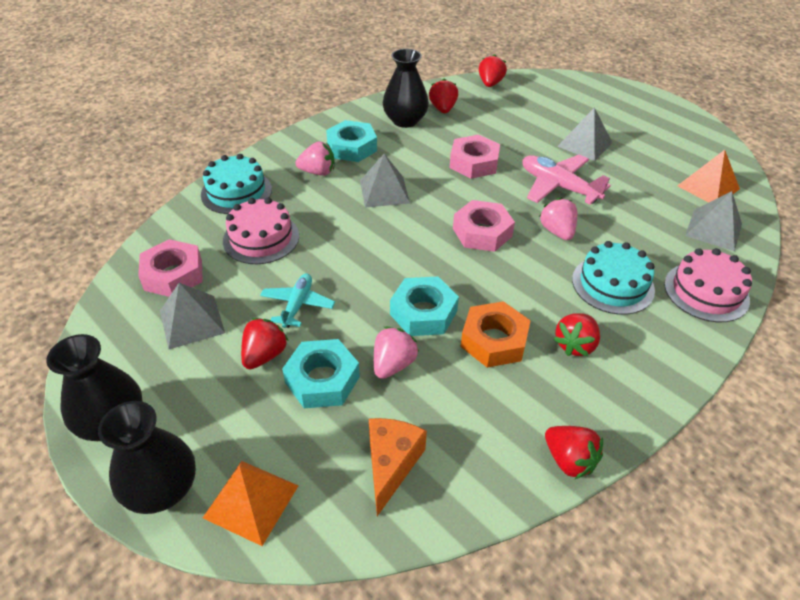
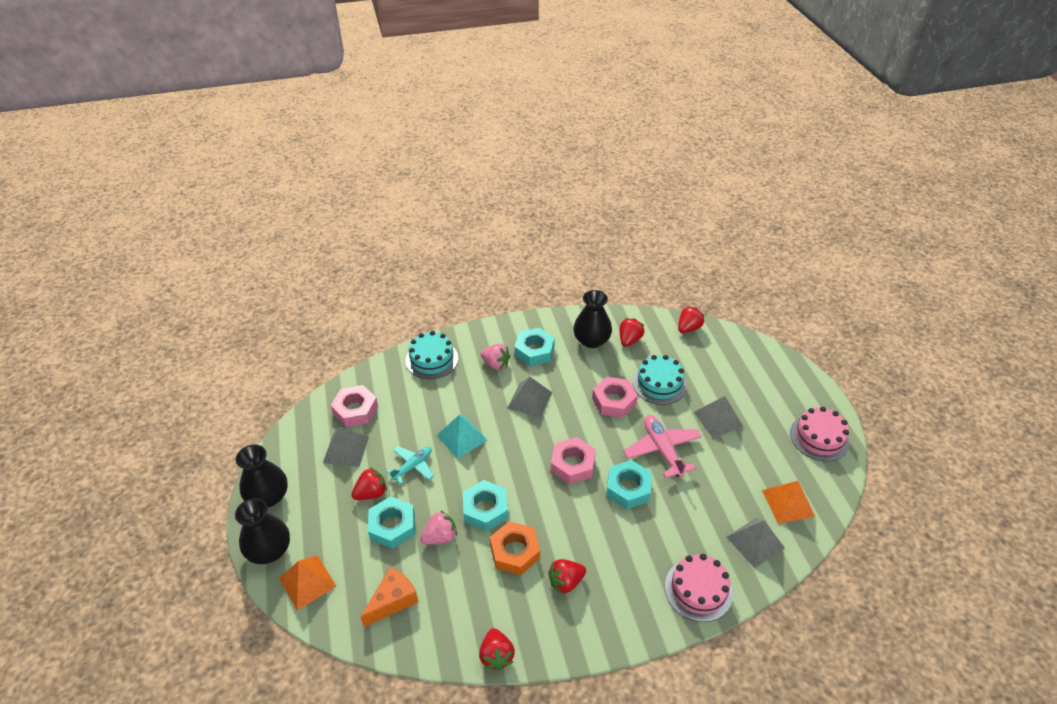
camera: 30 degrees right, 0 degrees up
pink cake [223,197,299,264] -> pink cake moved to [790,407,850,461]
pink strawberry [539,198,577,240] -> turquoise nut [606,460,652,509]
turquoise cake [572,241,655,315] -> turquoise cake moved to [632,355,687,405]
none -> turquoise pyramid [437,414,488,459]

